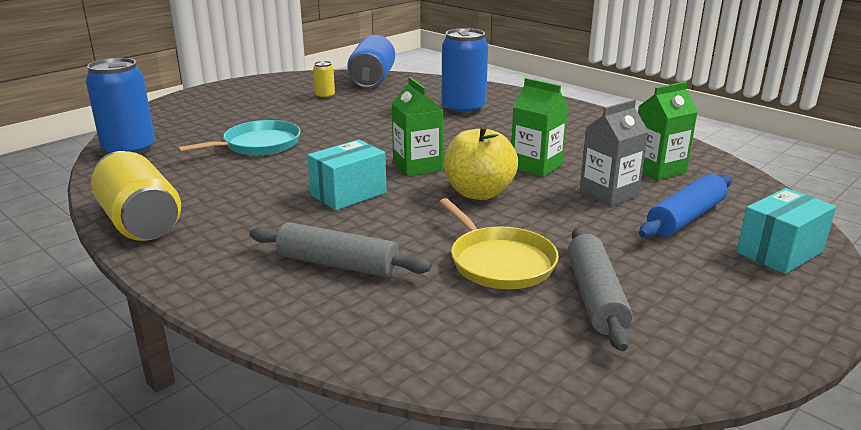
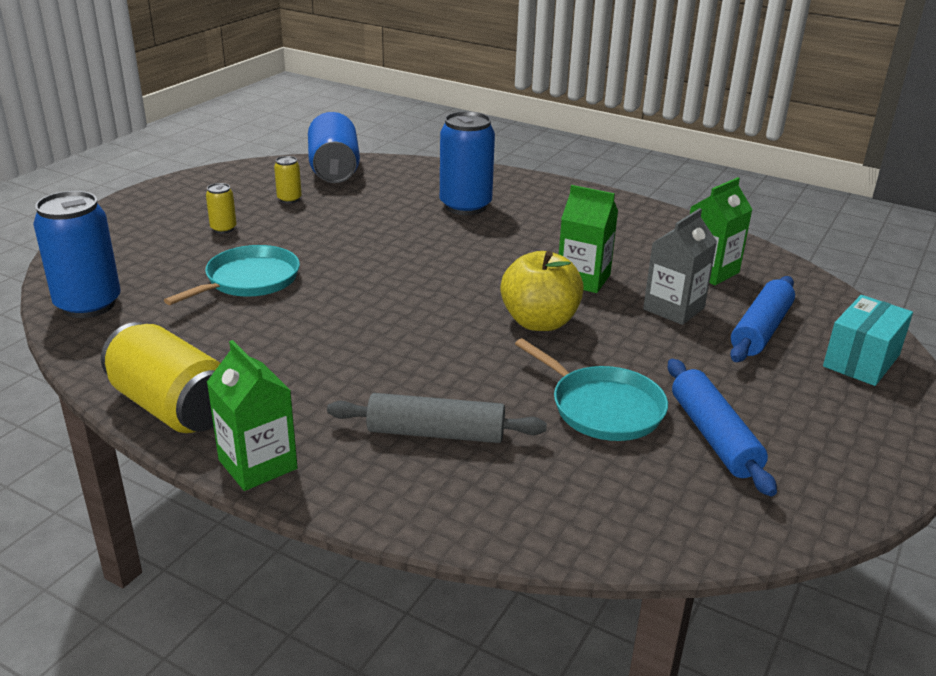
camera: 15 degrees left, 5 degrees up
turquoise box [307,140,387,210] -> none
green carton [392,77,443,177] -> green carton moved to [207,340,298,491]
yellow pan [439,198,559,289] -> turquoise pan [515,338,668,441]
grey rolling pin [568,227,632,351] -> blue rolling pin [668,359,777,496]
none -> yellow can [206,183,237,234]

